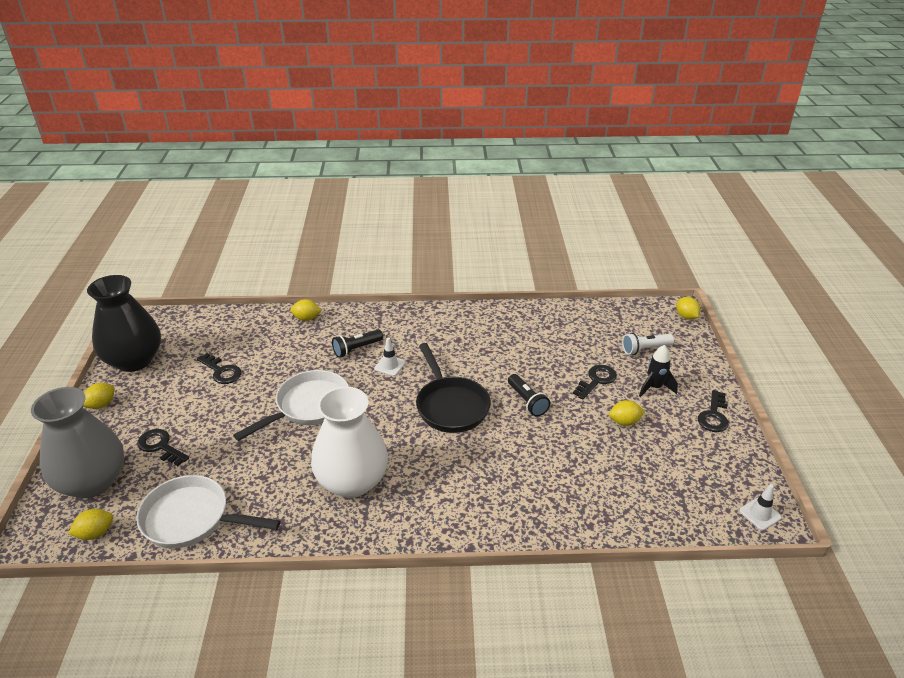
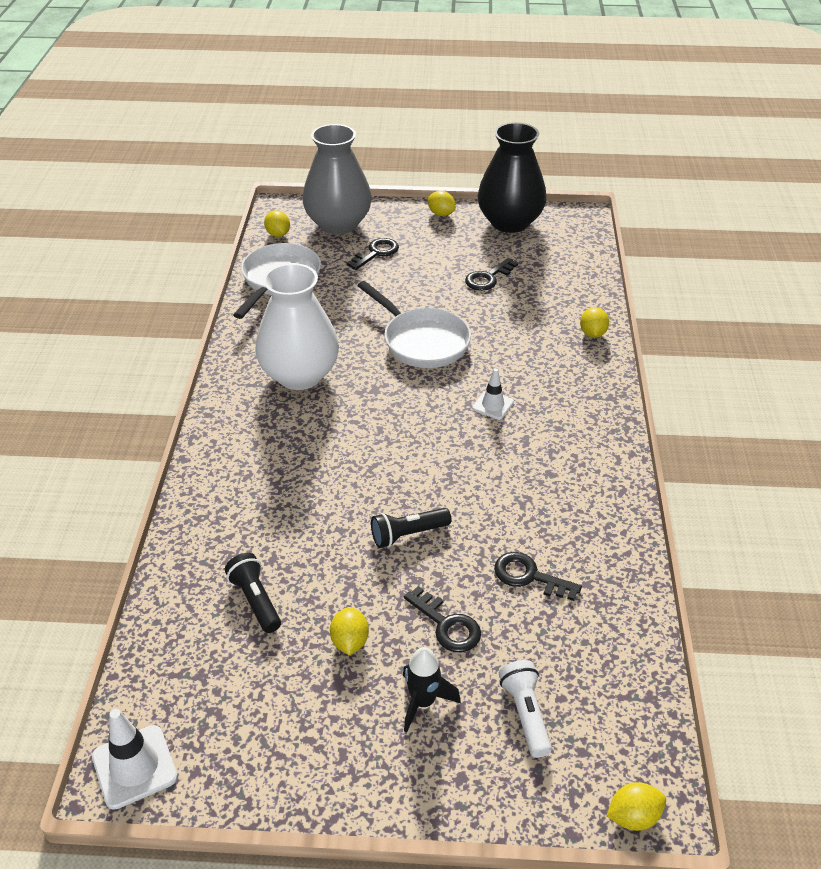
camera: 95 degrees right, 5 degrees up
black flashlight [332,329,383,358] -> black flashlight moved to [225,553,281,633]
black pan [416,343,491,433] -> none
black key [698,390,729,432] -> black key moved to [494,552,582,601]
white traffic cone [739,484,782,530] -> white traffic cone [92,709,178,810], size x1.55

